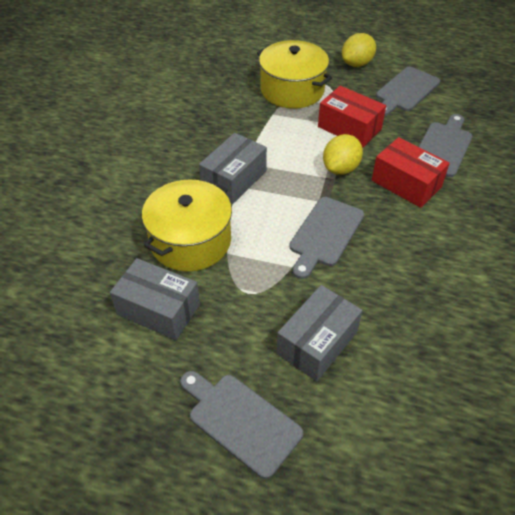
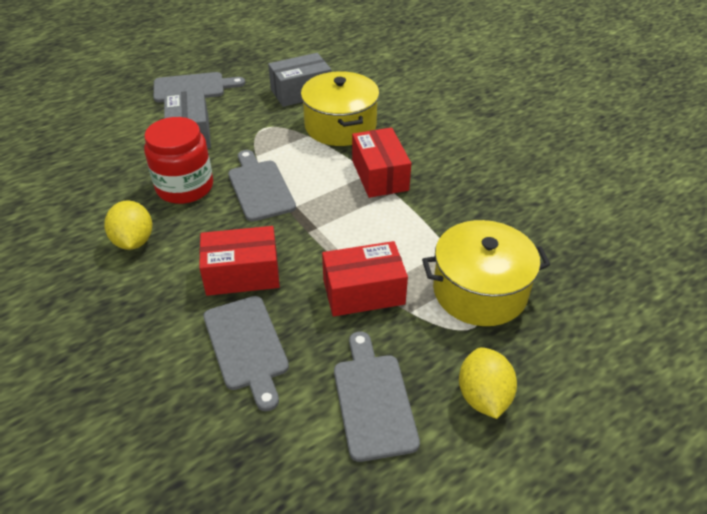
camera: 130 degrees right, 5 degrees down
grey box [199,133,267,204] -> red box [352,127,411,198]
yellow lemon [323,134,363,175] -> yellow lemon moved to [104,200,152,250]
none -> red jar [144,117,213,204]

